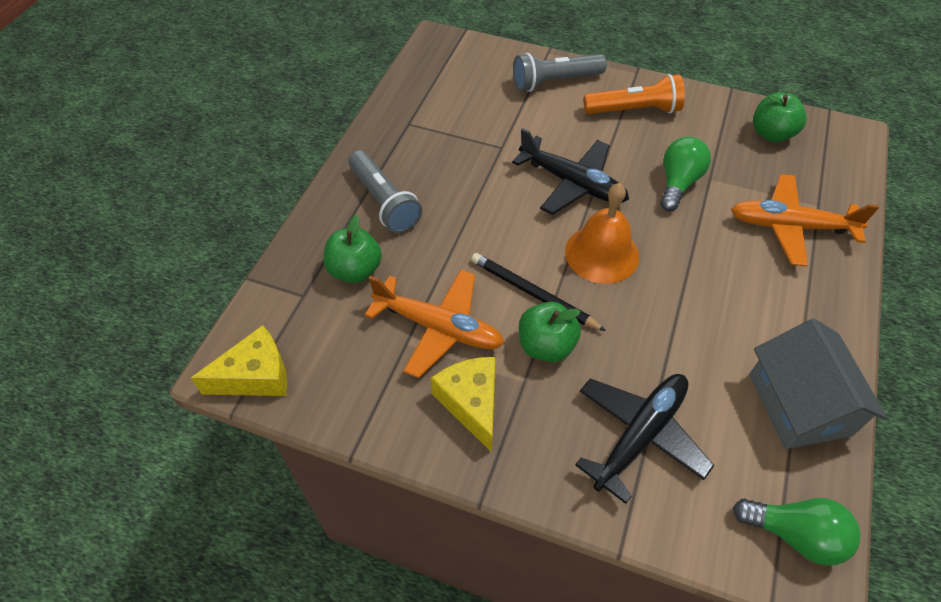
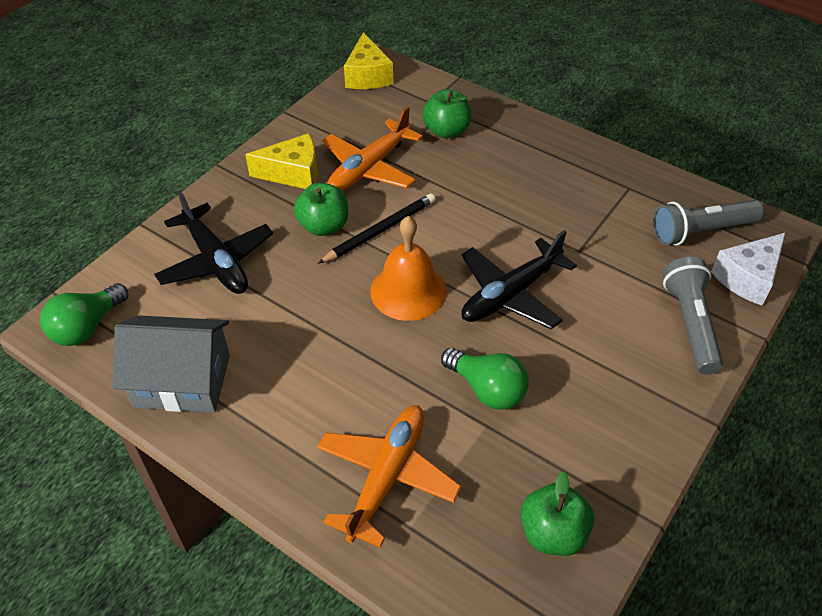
camera: 105 degrees right, 5 degrees down
grey flashlight [349,150,422,233] -> grey flashlight moved to [653,200,764,245]
orange flashlight [584,74,685,114] -> none
none -> white cheese [711,233,785,306]

